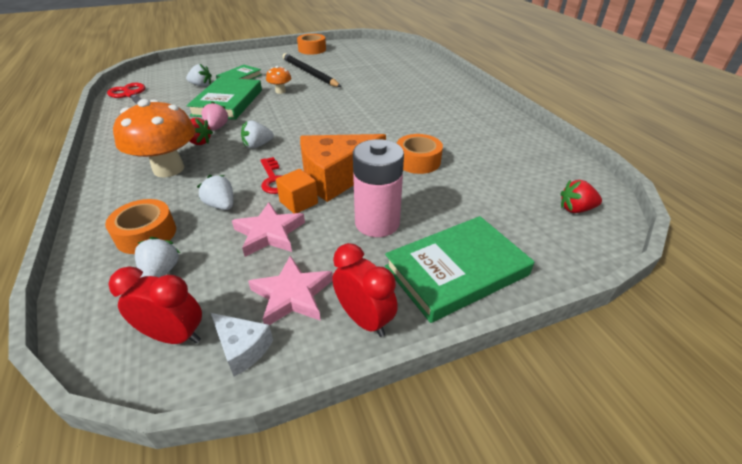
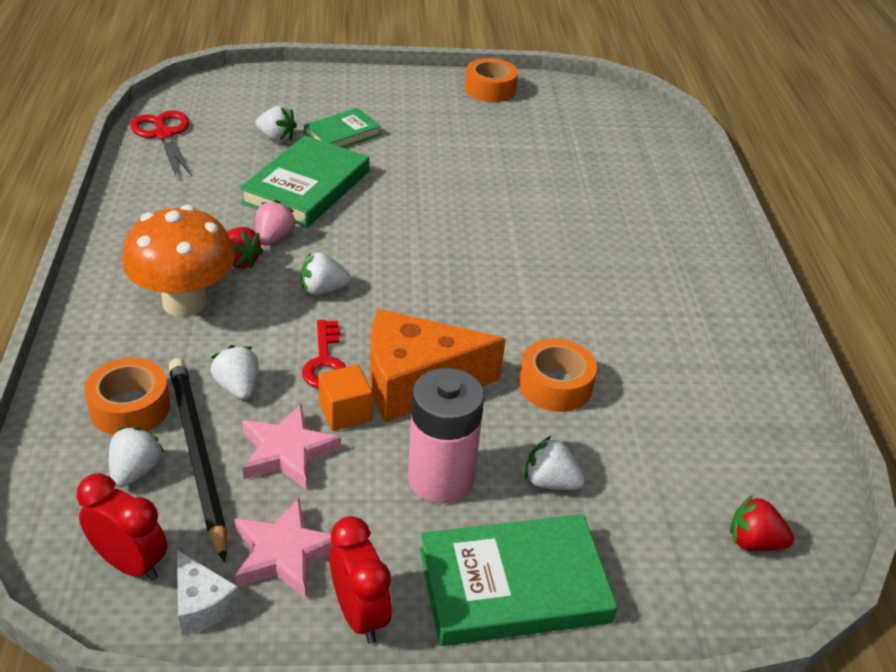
camera: 15 degrees right, 0 degrees up
orange mushroom [266,66,291,94] -> none
black pencil [282,53,341,87] -> black pencil moved to [169,358,227,562]
none -> white strawberry [525,436,585,490]

